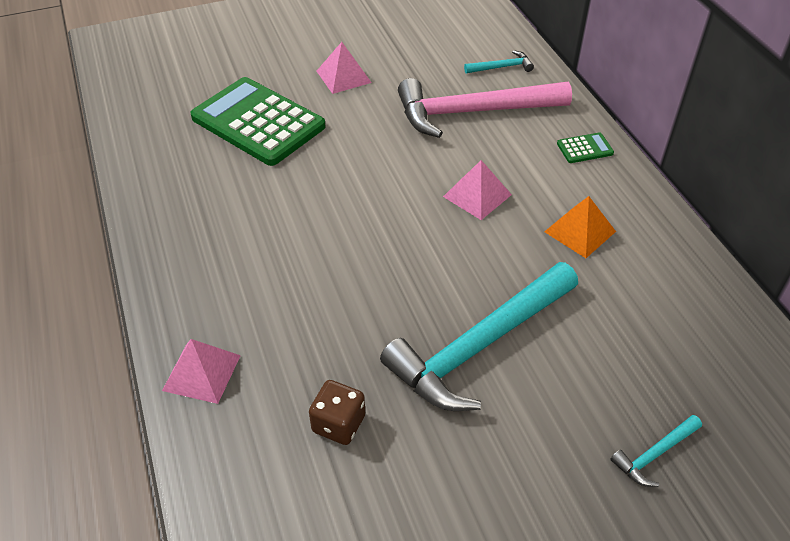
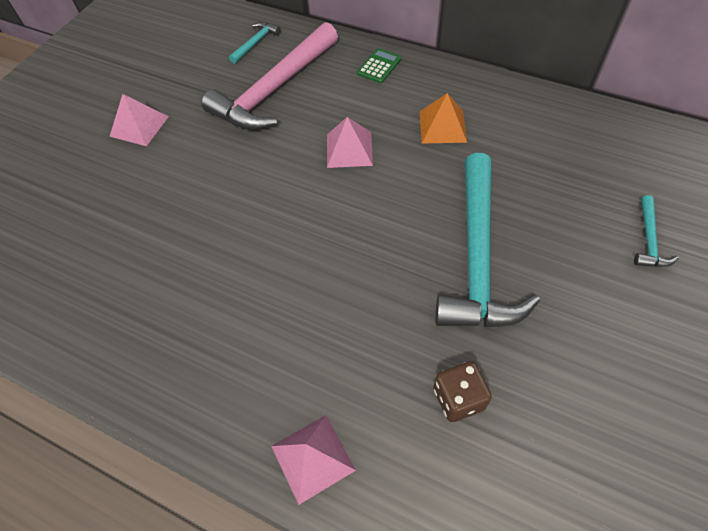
camera: 40 degrees left, 10 degrees up
green calculator [190,77,326,166] -> none

